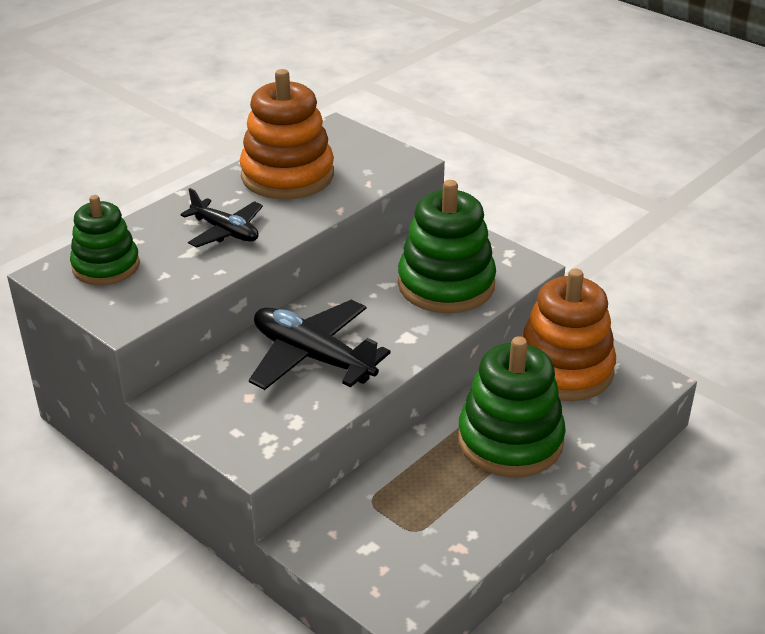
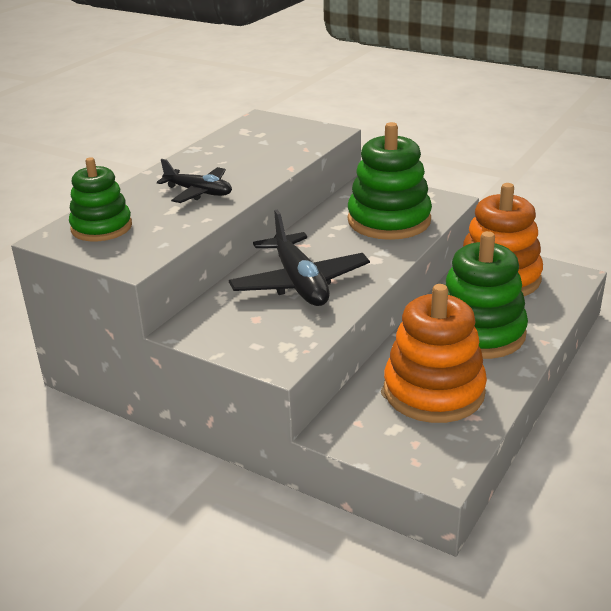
camera: 10 degrees left, 5 degrees down
orange stacking toy [240,69,334,199] -> orange stacking toy moved to [384,284,487,423]
black plane [249,300,391,390] -> black plane turned 135 degrees counterclockwise [229,210,370,306]

